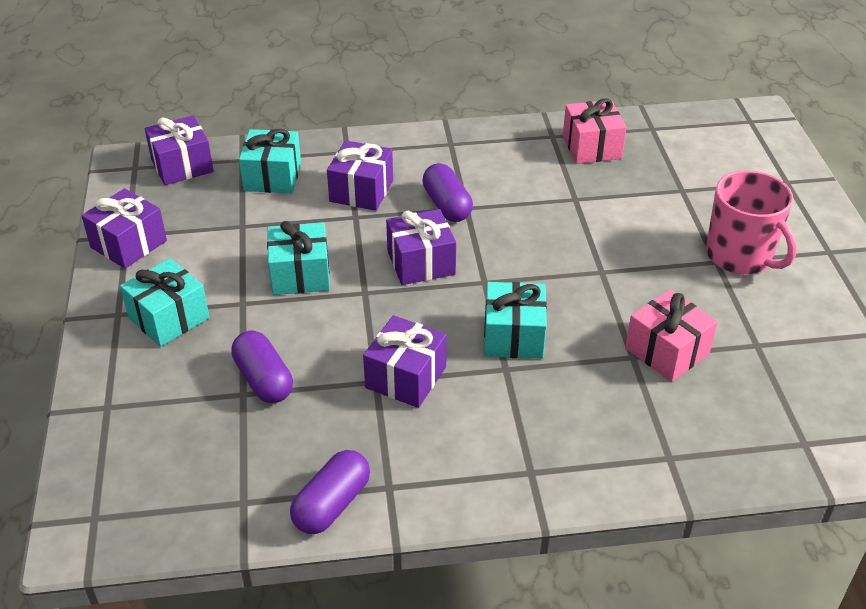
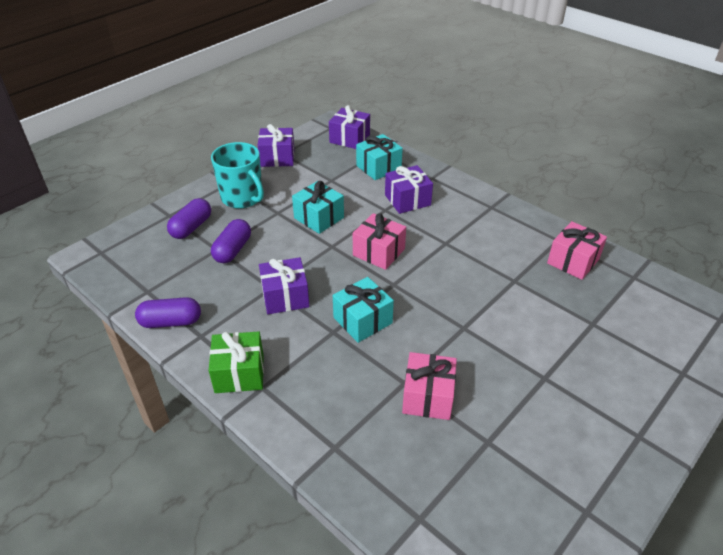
camera: 50 degrees right, 0 degrees up
turquoise gift [120,258,209,347] -> turquoise mug [211,142,264,208]
purple gift [386,209,456,285] -> pink gift [353,213,406,270]
purple capsule [422,163,473,222] -> purple capsule moved to [167,198,211,239]
pink mug [706,170,797,274] -> none
none -> green gift [209,331,264,393]

